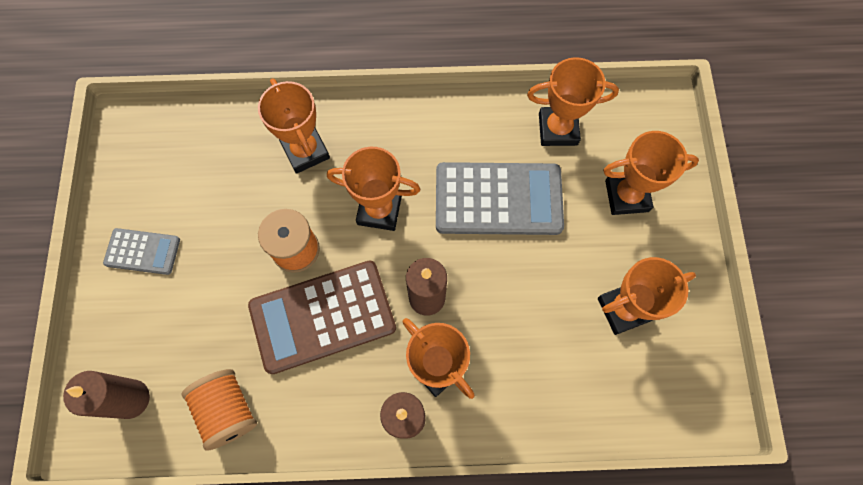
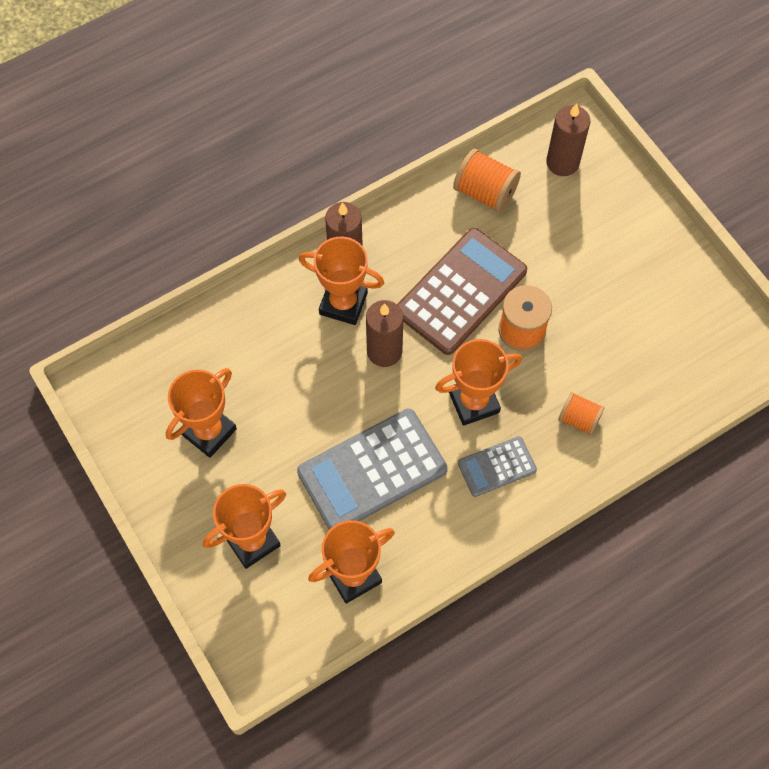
camera: 150 degrees right, 5 degrees down
grey calculator [103,228,180,275] -> grey calculator moved to [458,436,537,497]
orange trophy [258,78,330,174] -> orange spool [558,392,605,436]

